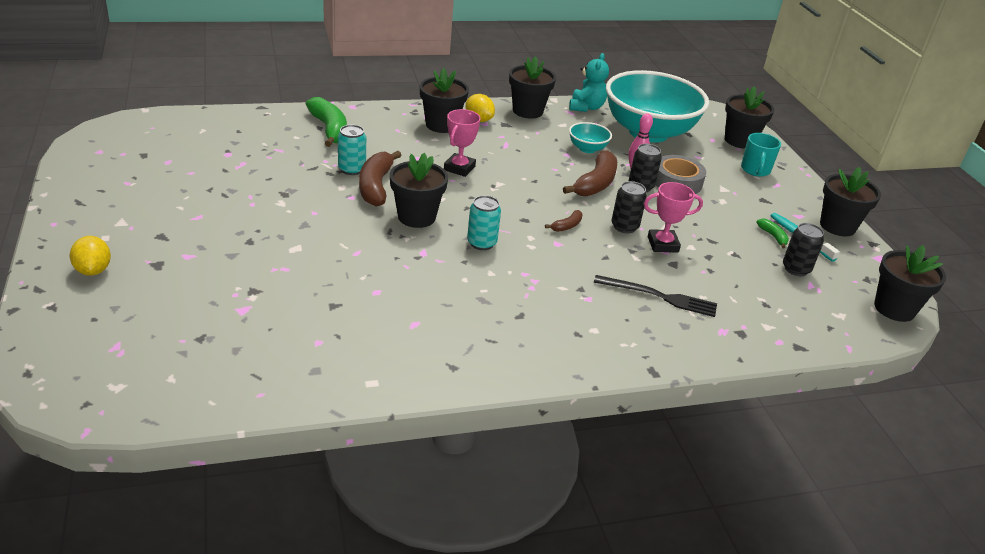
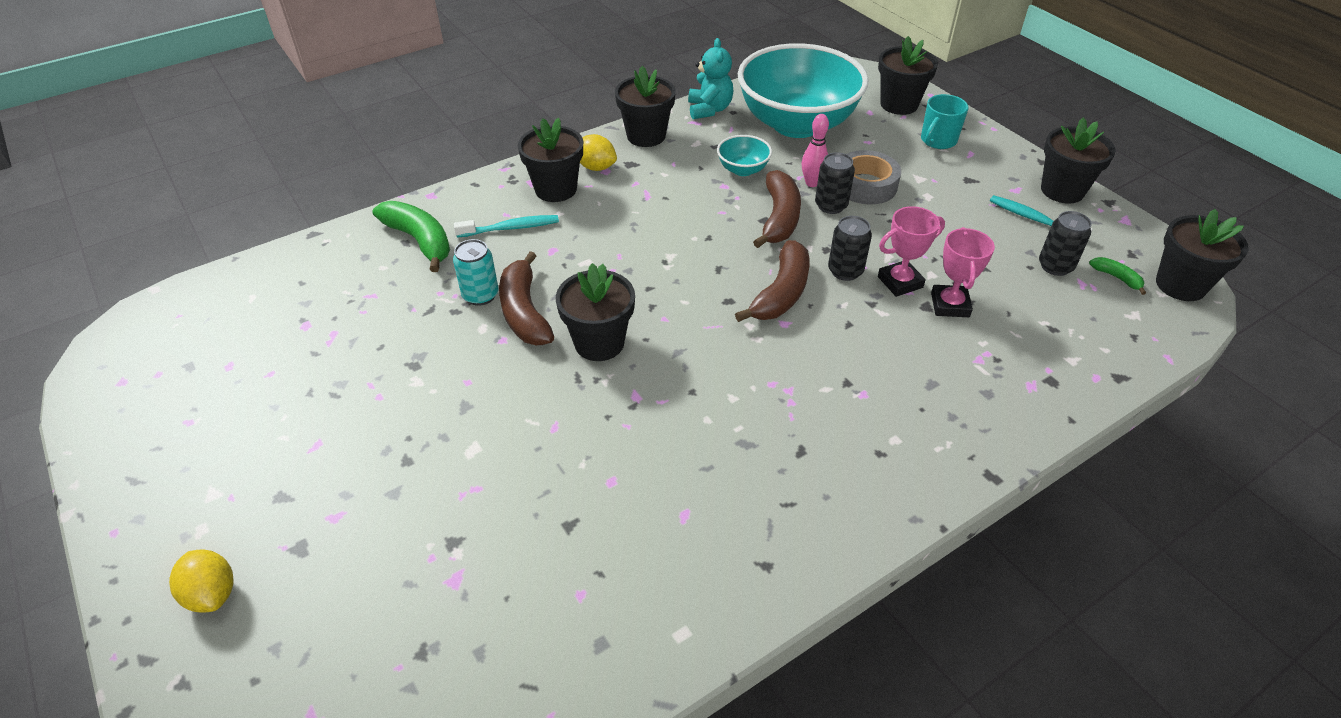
camera: 15 degrees left, 10 degrees up
pink trophy [444,109,481,177] -> pink trophy moved to [931,227,995,317]
turquoise can [467,195,501,250] -> none
brown banana [545,210,583,232] -> brown banana [735,240,809,322], size x2.06
black fork [594,275,717,317] -> none
turquoise mug [741,133,781,177] -> turquoise mug turned 45 degrees clockwise [921,94,969,149]
green banana [756,218,789,249] -> green banana moved to [1089,257,1146,295]
none -> turquoise toothbrush [454,215,559,237]

